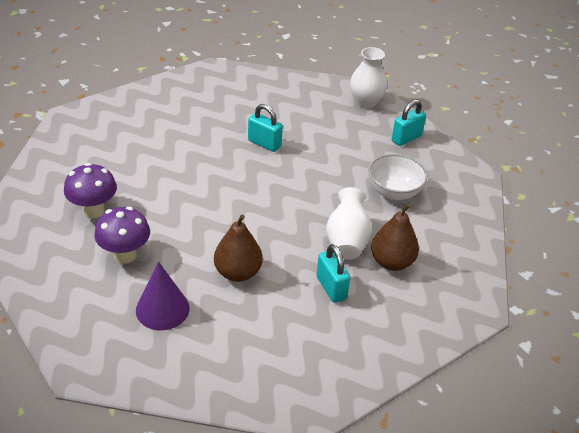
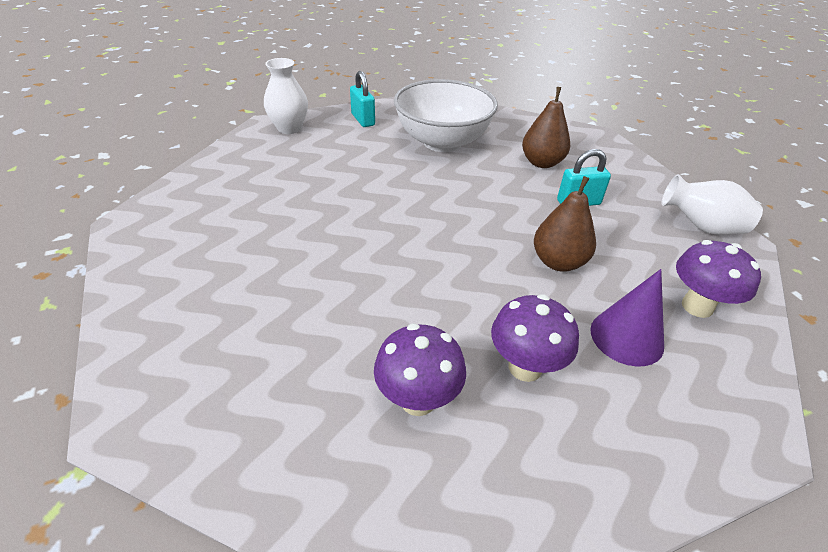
camera: 75 degrees left, 0 degrees up
turquoise padlock [248,104,283,152] -> none
white vase [326,187,372,260] -> white vase moved to [662,174,763,234]
white bowl [368,154,428,200] -> white bowl [394,79,498,152], size x1.65
none -> purple mushroom [676,240,761,318]

